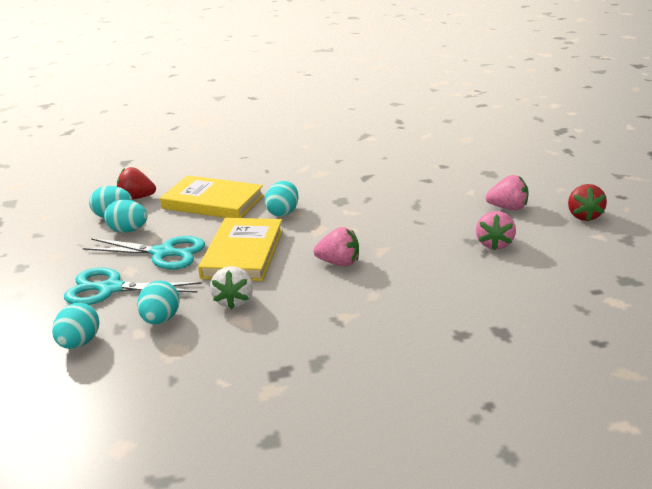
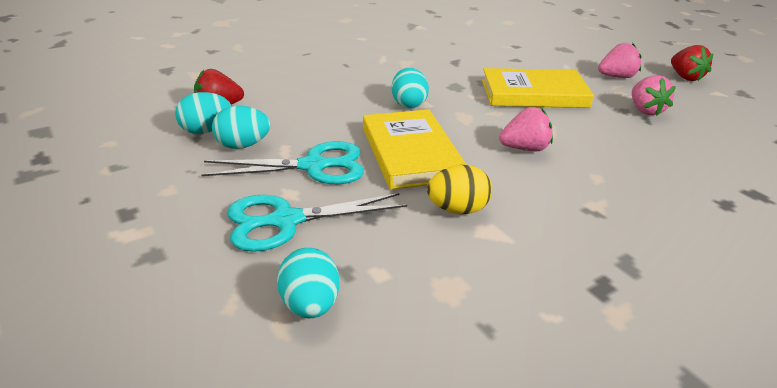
camera: 25 degrees left, 5 degrees up
turquoise egg [137,281,180,324] -> none
yellow book [160,175,264,218] -> yellow book moved to [482,68,594,108]
white strawberry [210,266,253,309] -> yellow egg [427,165,492,214]

